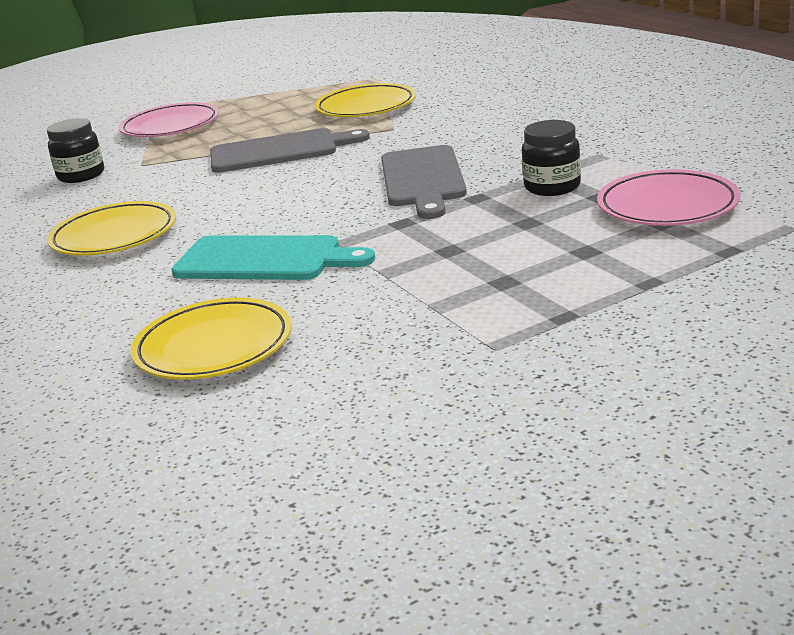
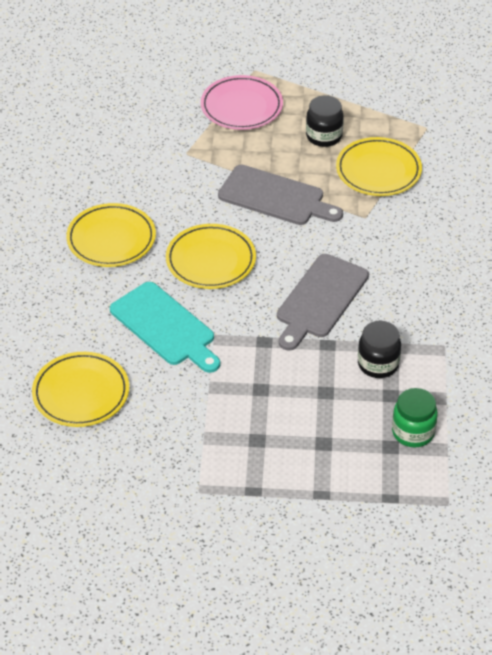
camera: 30 degrees right, 20 degrees up
black jar [47,118,104,183] -> black jar moved to [306,95,344,147]
pink plate [597,169,740,226] -> green jar [392,388,438,447]
none -> yellow plate [166,224,256,289]

